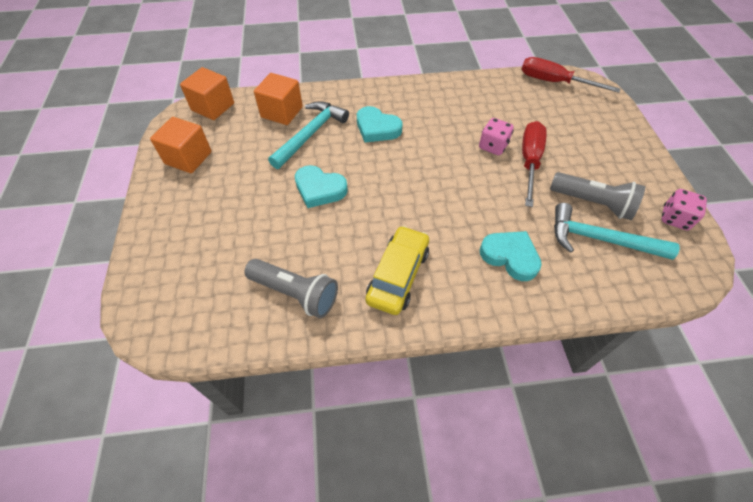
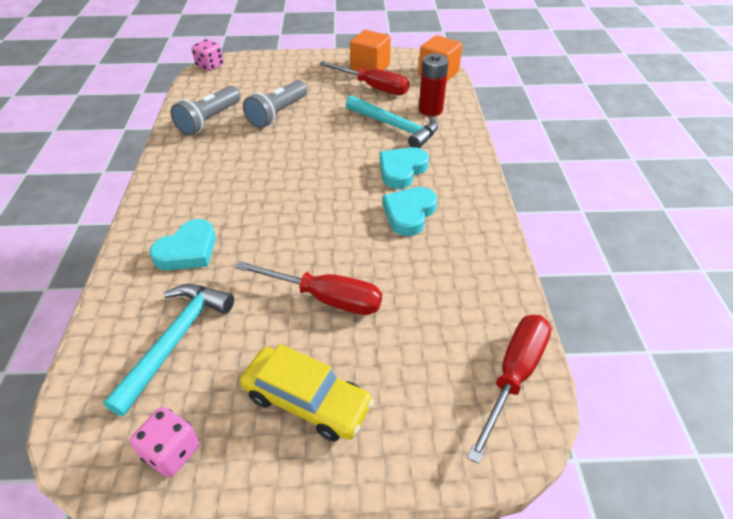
camera: 95 degrees right, 10 degrees down
orange cube [254,73,303,125] -> red battery [419,53,449,116]
turquoise heart [295,165,348,208] -> turquoise heart moved to [383,187,437,236]
yellow car [366,226,429,315] -> yellow car moved to [240,344,374,442]
pink dice [479,118,514,155] -> pink dice moved to [192,39,224,71]
grey flashlight [550,172,645,220] -> grey flashlight moved to [243,80,307,128]
none -> red screwdriver [319,61,409,95]

